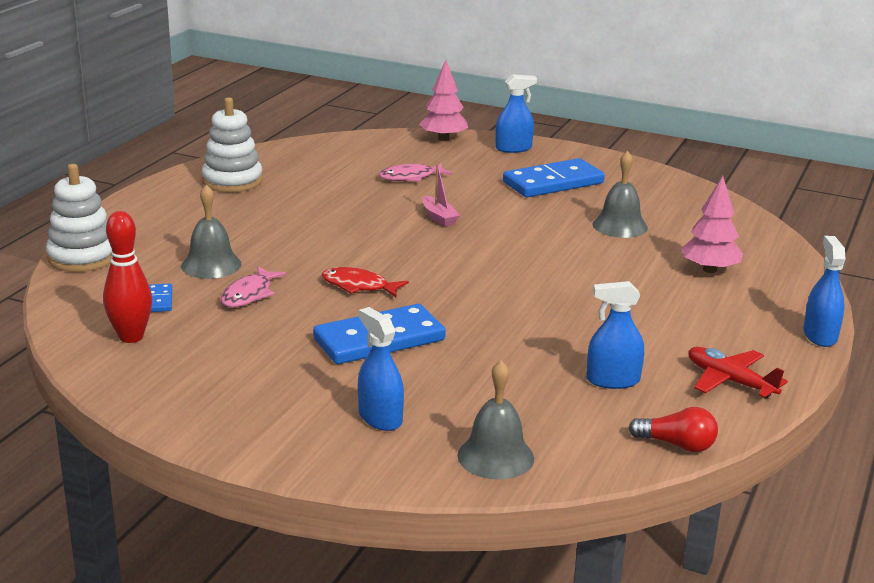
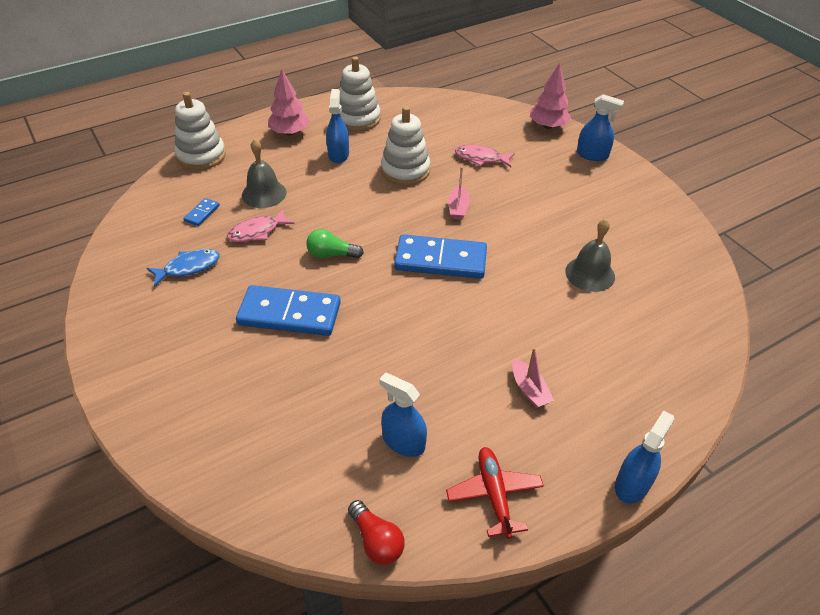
camera: 35 degrees right, 20 degrees up
red bowling pin [103,211,152,343] -> none
red fish [322,267,409,297] -> green light bulb [306,229,364,258]
blue spray bottle [358,307,404,431] -> blue spray bottle moved to [326,89,349,163]
grey bell [457,360,534,479] -> none
blue domino [503,158,605,197] -> blue domino moved to [394,234,487,279]
pink tree [681,176,743,273] -> pink tree moved to [268,69,310,136]
none -> blue fish [147,249,220,287]
none -> white stacking toy [381,106,430,185]
none -> pink boat [513,348,554,408]

